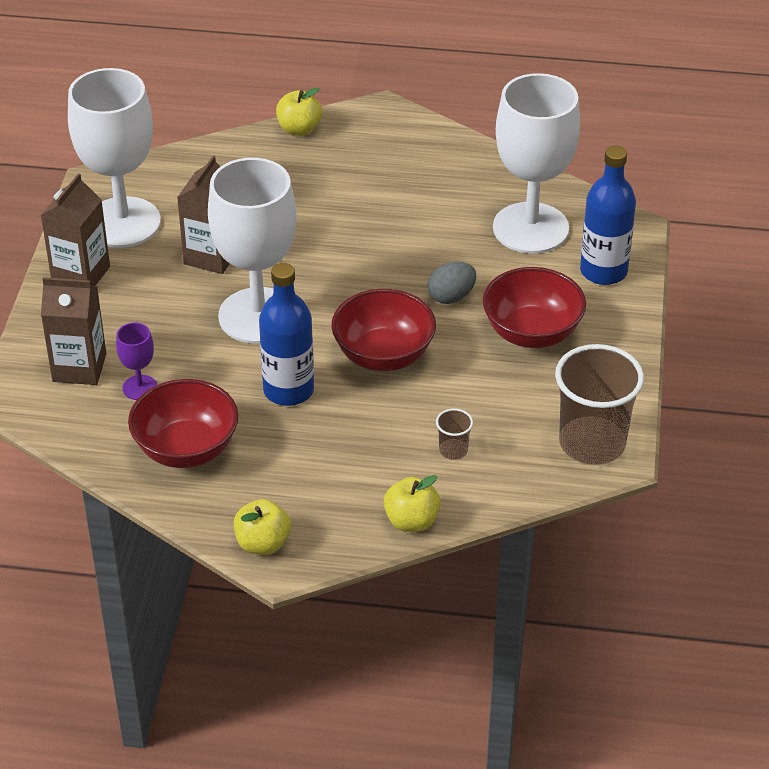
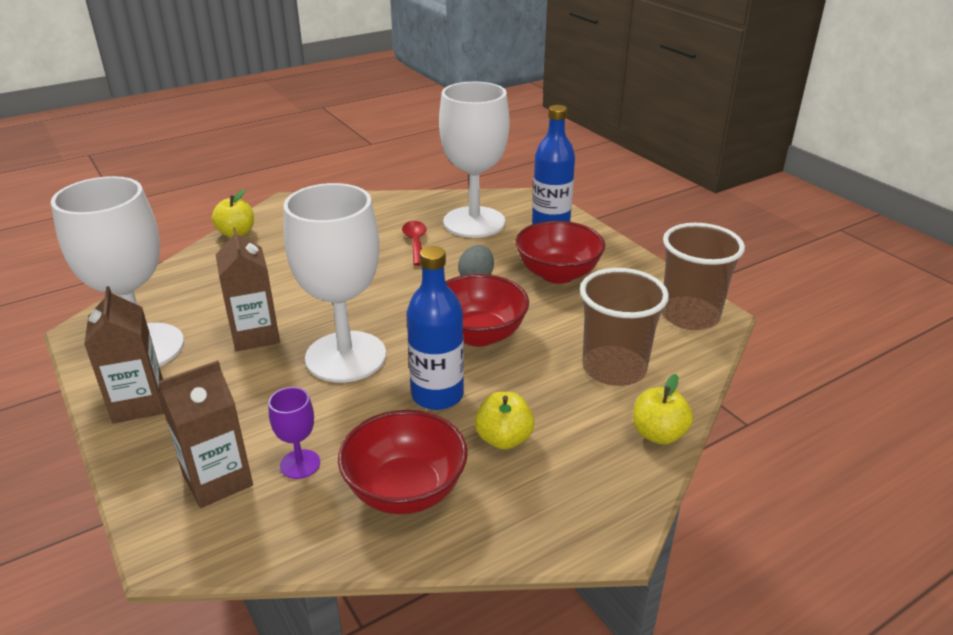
camera: 40 degrees left, 10 degrees down
yellow apple [234,499,291,555] -> yellow apple moved to [475,392,535,450]
brown cup [436,408,473,460] -> brown cup [580,268,669,386], size x2.33
none -> red spoon [402,221,427,266]

